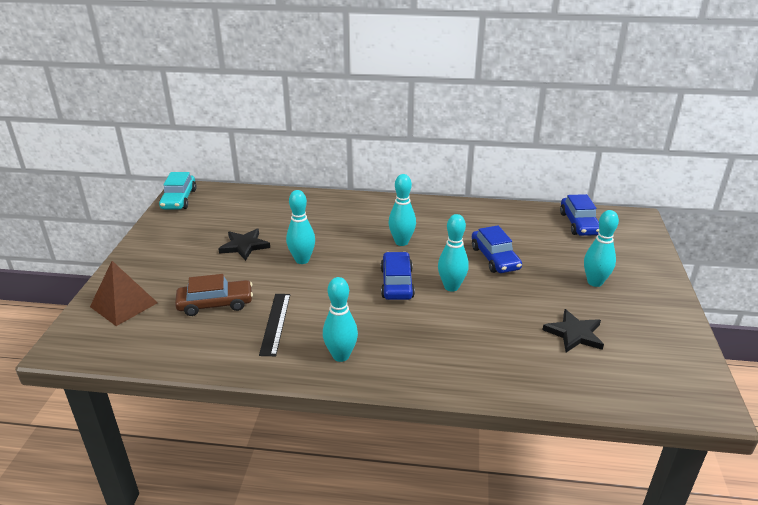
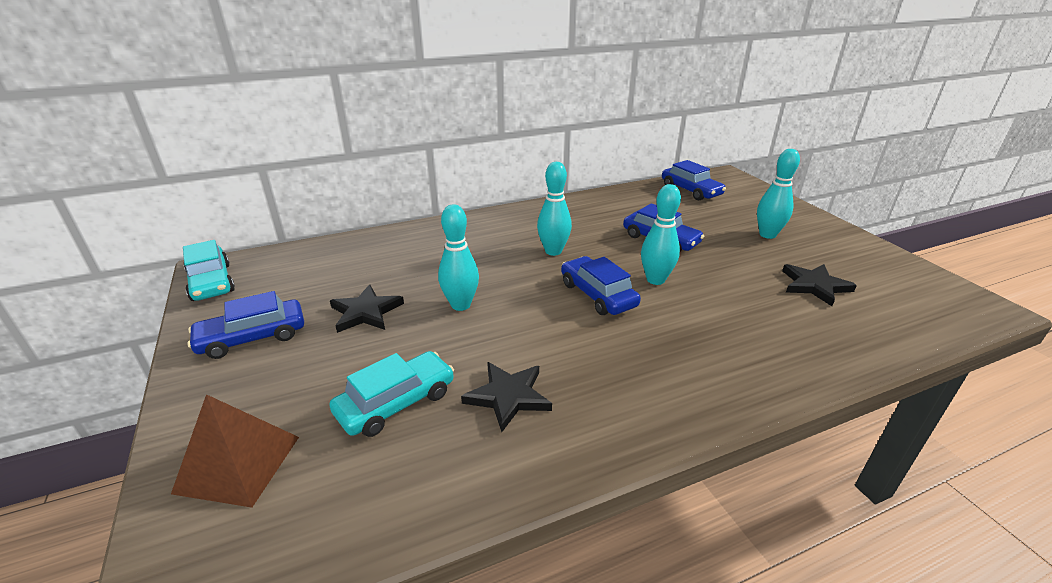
camera: 30 degrees left, 0 degrees up
brown car [175,274,253,316] -> turquoise car [330,351,454,437]
black ruler [259,294,290,356] -> black star [461,362,552,432]
turquoise bowling pin [323,277,358,362] -> none
none -> blue car [187,291,304,359]

